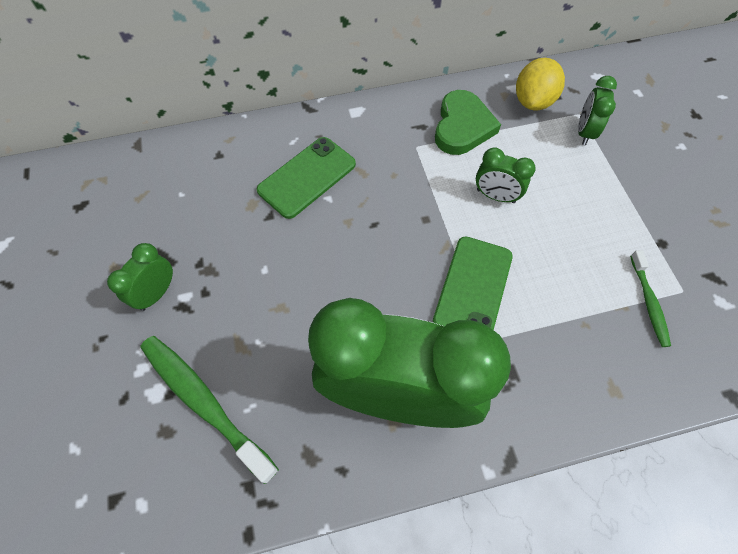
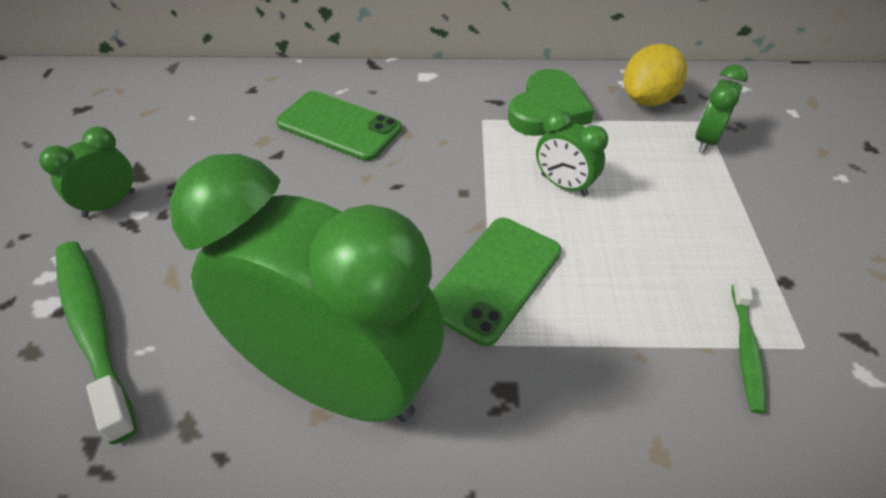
camera: 15 degrees right, 15 degrees down
green phone [257,137,356,219] -> green phone turned 60 degrees clockwise [276,91,402,161]

